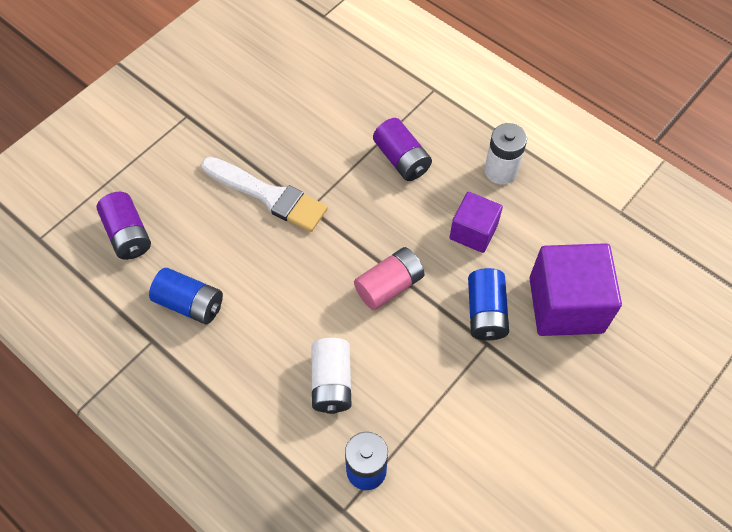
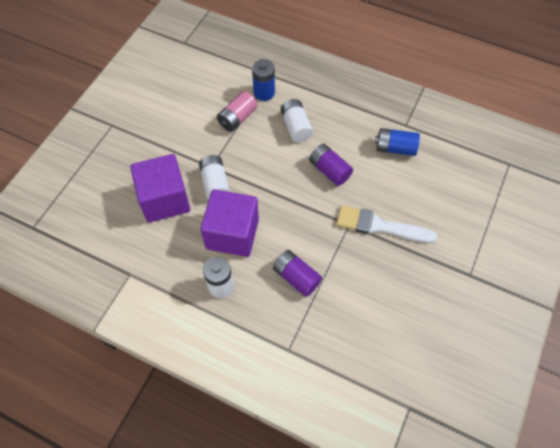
camera: 165 degrees right, 0 degrees up
purple battery [97,192,151,260] -> purple battery moved to [309,144,353,186]
pink battery [354,247,425,310] -> pink battery moved to [217,91,257,132]
purple cube [450,192,503,253] -> purple cube [200,189,259,257], size x1.69
blue battery [468,268,509,340] -> white battery [199,155,230,200]

